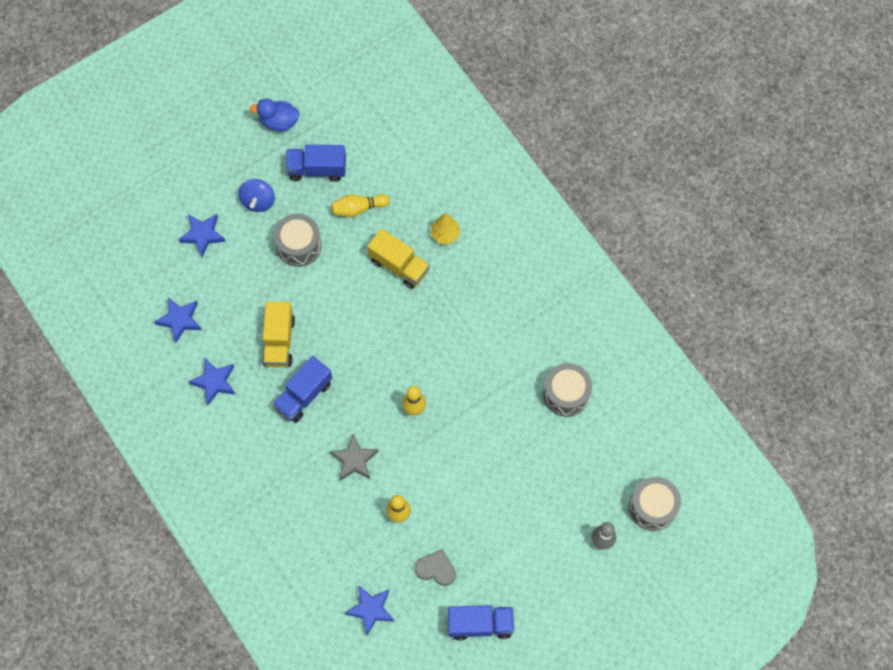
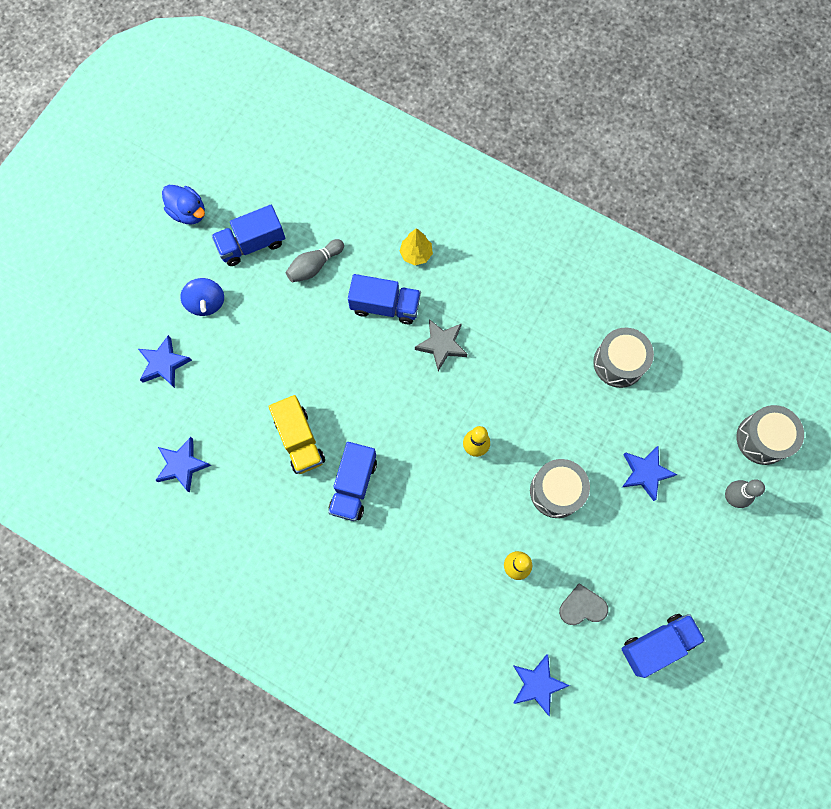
camera: 25 degrees left, 5 degrees up
blue star [188,358,236,405] -> blue star moved to [622,446,678,501]
blue duck [250,99,300,132] -> blue duck turned 120 degrees counterclockwise [162,185,205,224]
grey drum [274,214,322,267] -> grey drum moved to [530,459,590,518]
grey star [330,433,379,481] -> grey star moved to [415,319,467,371]
yellow bowling pin [331,194,390,217] -> grey bowling pin [286,239,344,282]
yellow truck [367,228,430,289] -> blue truck [348,274,421,324]

